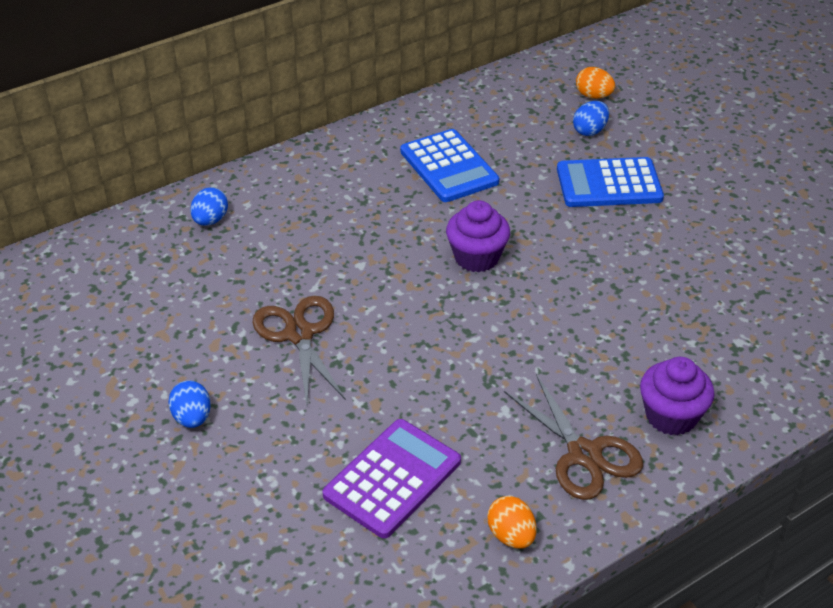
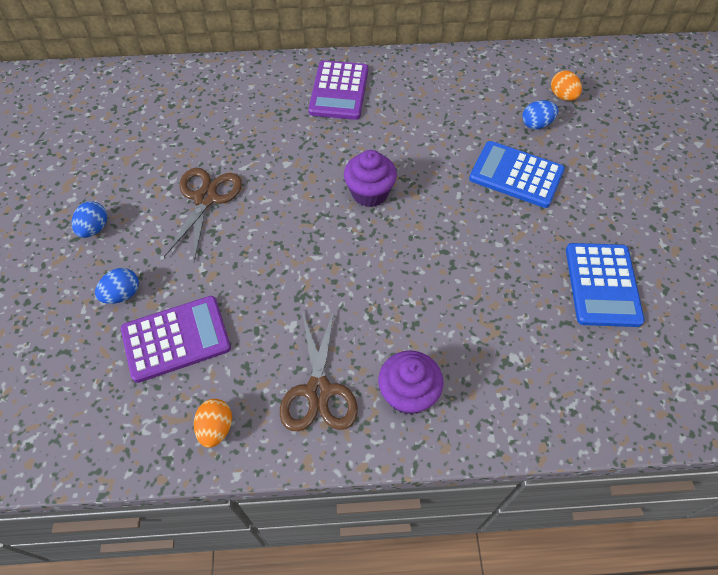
camera: 30 degrees right, 15 degrees up
blue egg [190,187,228,226] -> blue egg moved to [95,268,139,304]
blue calculator [400,129,499,202] -> blue calculator moved to [566,243,645,327]
none -> purple calculator [308,60,368,120]

